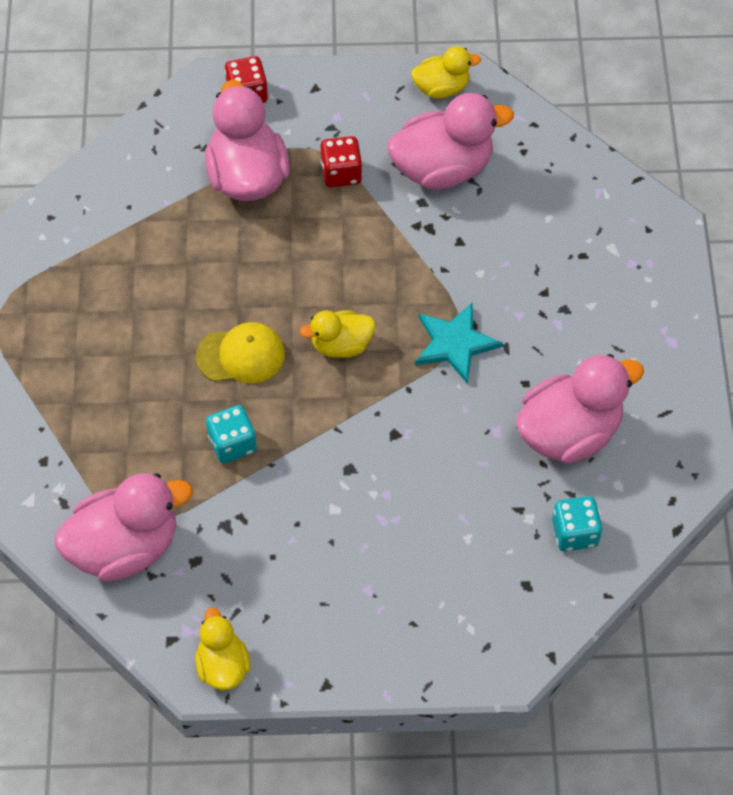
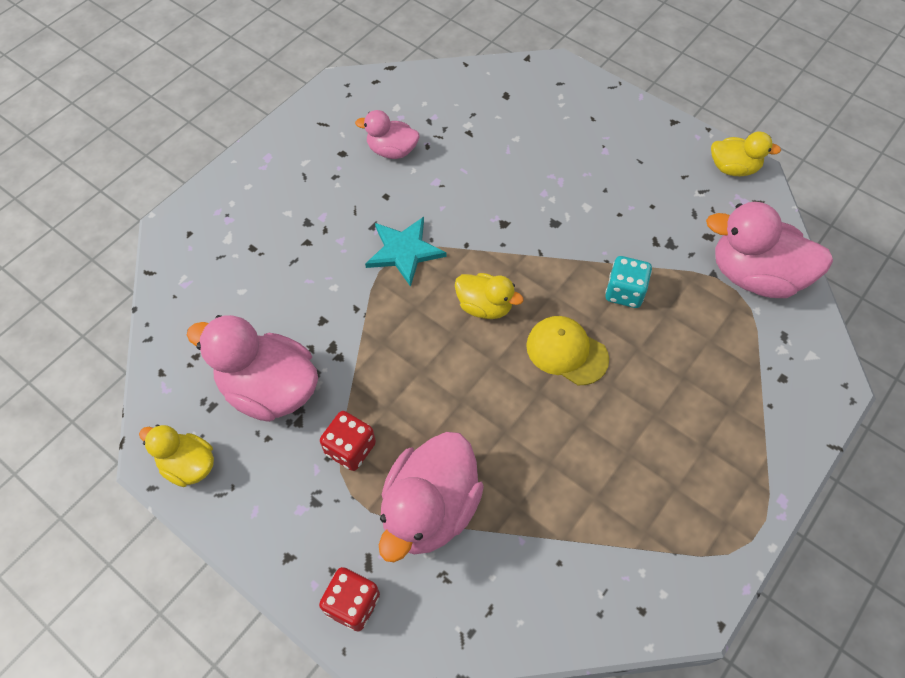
camera: 140 degrees left, 0 degrees up
yellow duck [195,608,250,690] -> yellow duck turned 105 degrees counterclockwise [711,132,781,176]
pink duck [516,354,644,464] -> pink duck [355,110,419,159], size x0.57
turquoise dice [552,496,602,552] -> none

